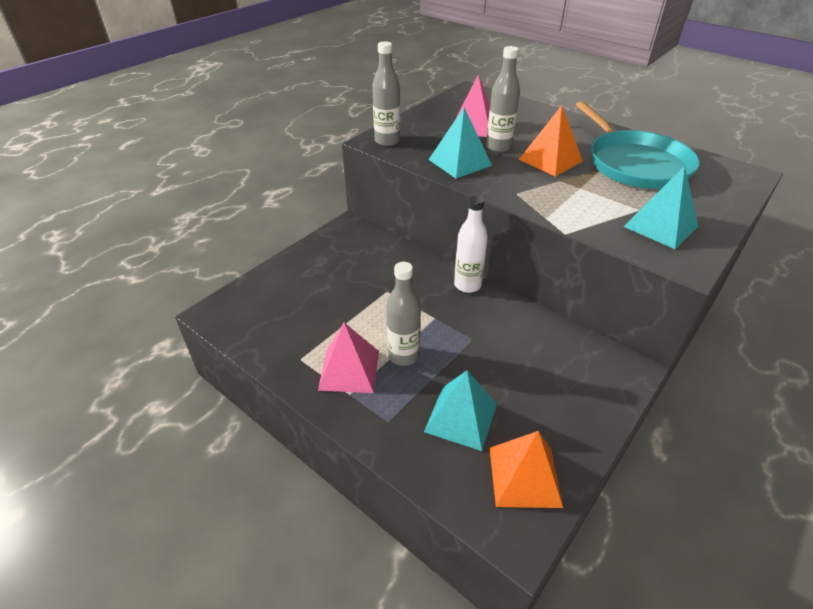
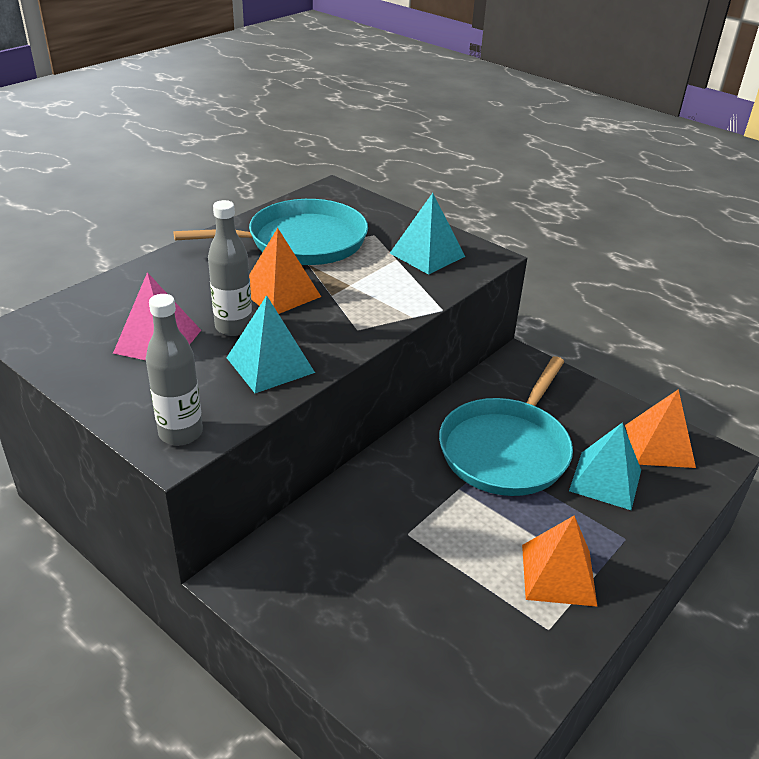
camera: 90 degrees left, 5 degrees down
pink pyramid [318,322,379,393] -> orange pyramid [522,515,598,607]
grey bottle [386,262,421,366] -> none
white bottle [454,195,488,293] -> none
none -> turquoise pan [439,356,573,496]

